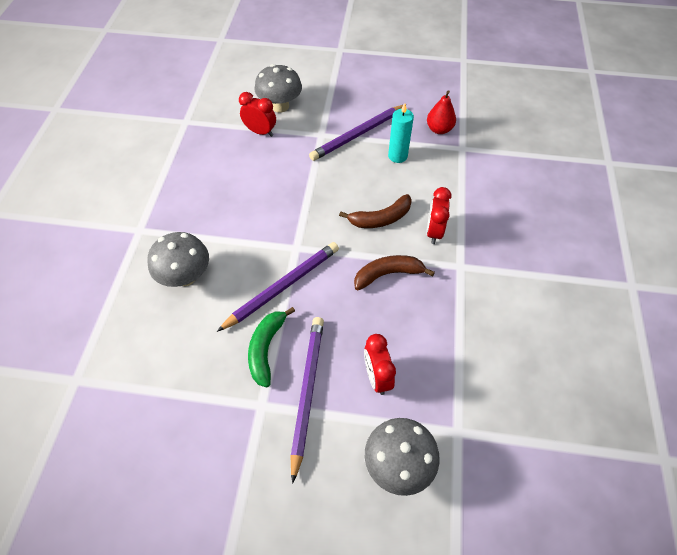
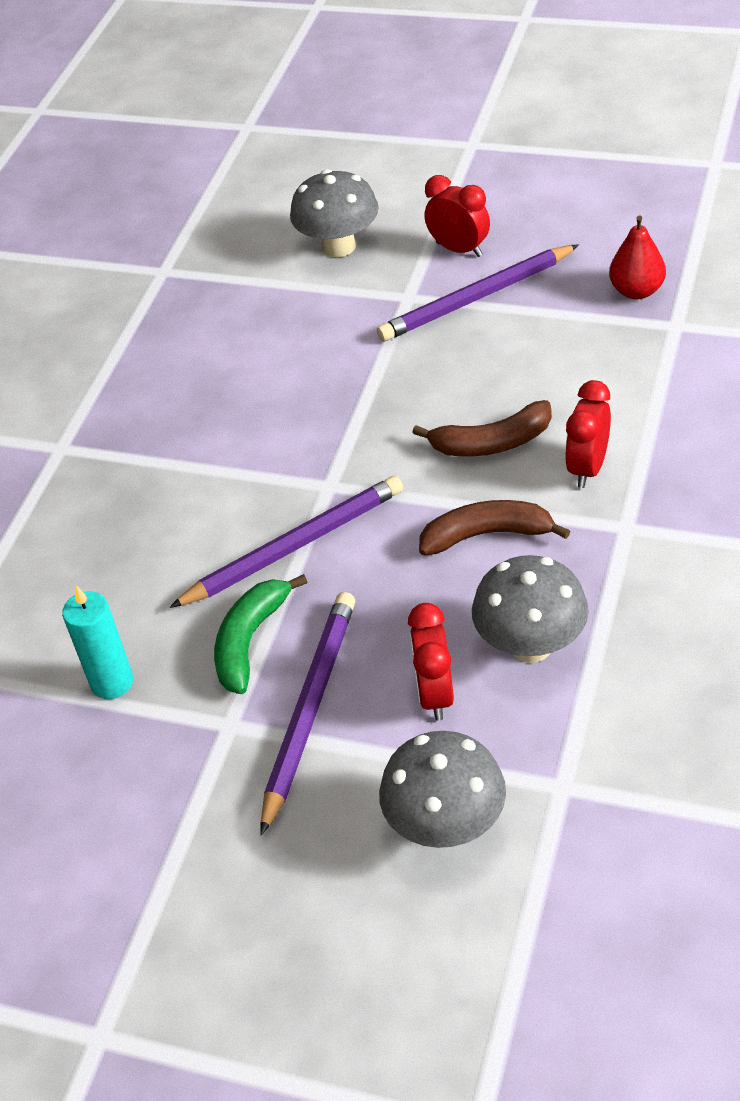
camera: 15 degrees right, 10 degrees down
grey mushroom [147,232,209,287] -> grey mushroom moved to [472,555,589,663]
red clock [239,92,276,137] -> red clock moved to [425,175,490,257]
turquoise candle [388,103,414,163] -> turquoise candle moved to [62,586,133,699]

